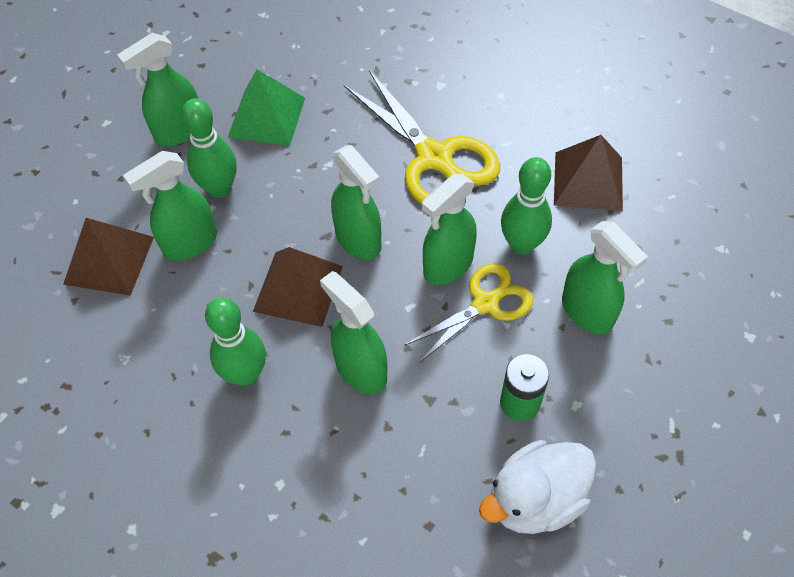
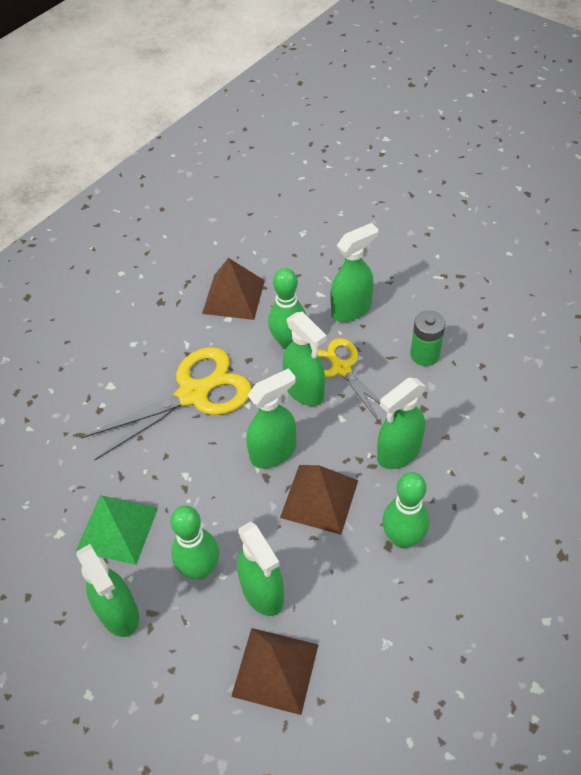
camera: 85 degrees left, 5 degrees down
white duck [479,440,596,534] -> none

